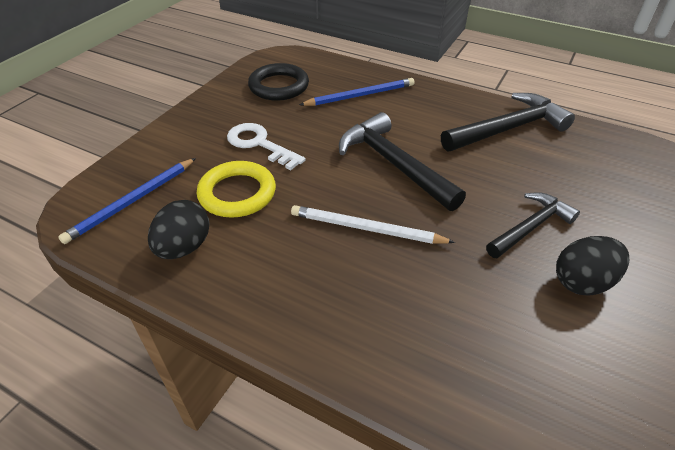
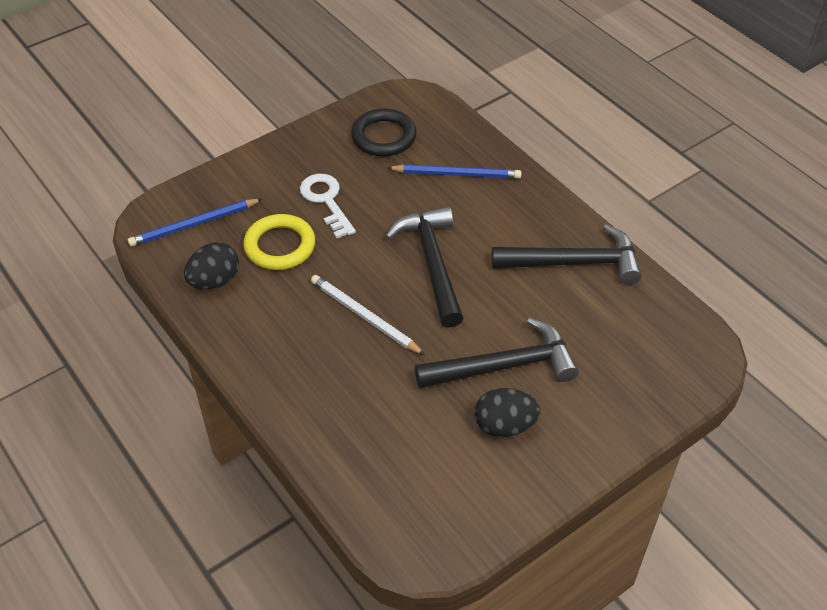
camera: 25 degrees right, 5 degrees up
black hammer [486,192,580,258] -> black hammer [415,318,579,389], size x1.54

